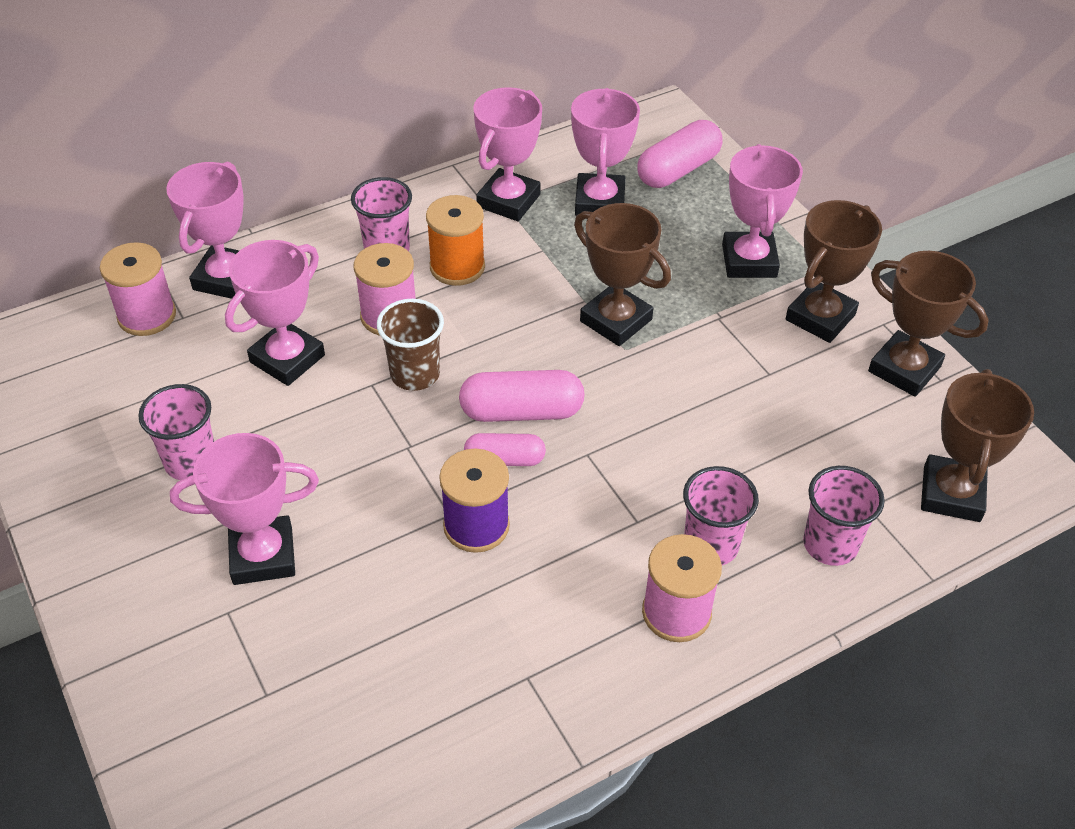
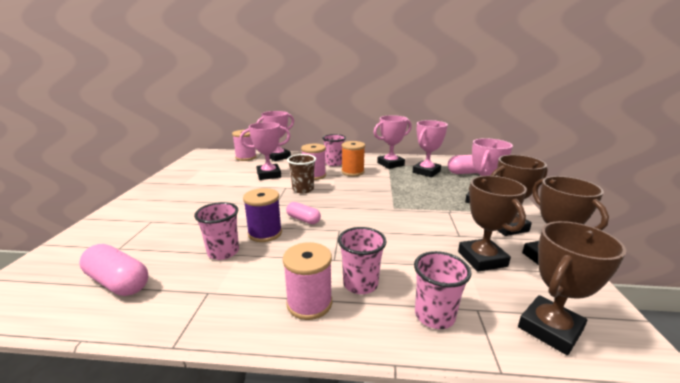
camera: 35 degrees right, 25 degrees down
pink cup [138,384,214,480] -> pink cup moved to [194,202,239,260]
pink trophy [170,433,319,585] -> none
pink capsule [459,370,585,422] -> pink capsule moved to [79,244,148,296]
brown trophy [574,203,671,346] -> brown trophy moved to [458,176,527,272]

